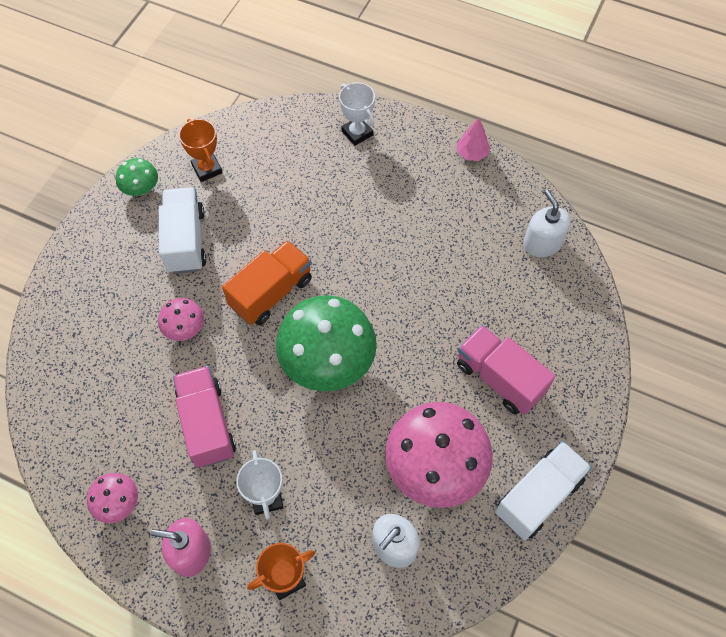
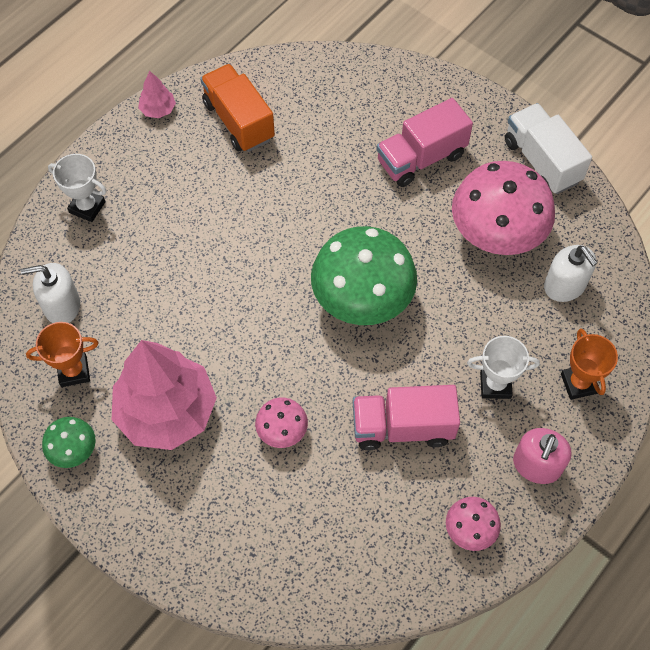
camera: 75 degrees left, 0 degrees up
white truck [159,187,206,274] -> pink tree [112,340,217,450]
orange truck [222,240,312,325] -> orange truck moved to [200,64,275,152]
white trophy [339,82,375,146] -> white trophy turned 45 degrees clockwise [48,154,107,222]
white soap dispenser [523,190,571,258] -> white soap dispenser moved to [21,263,80,323]

